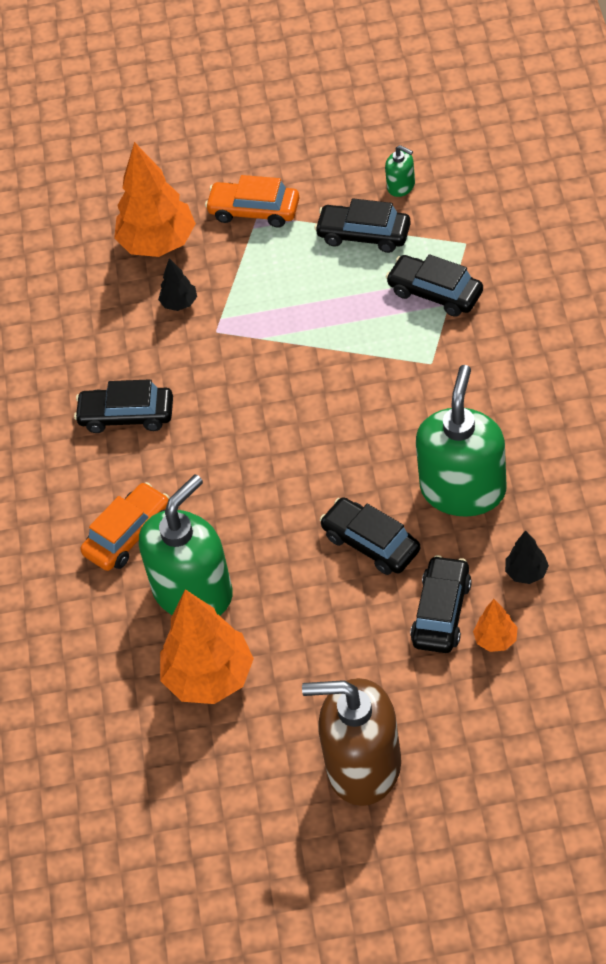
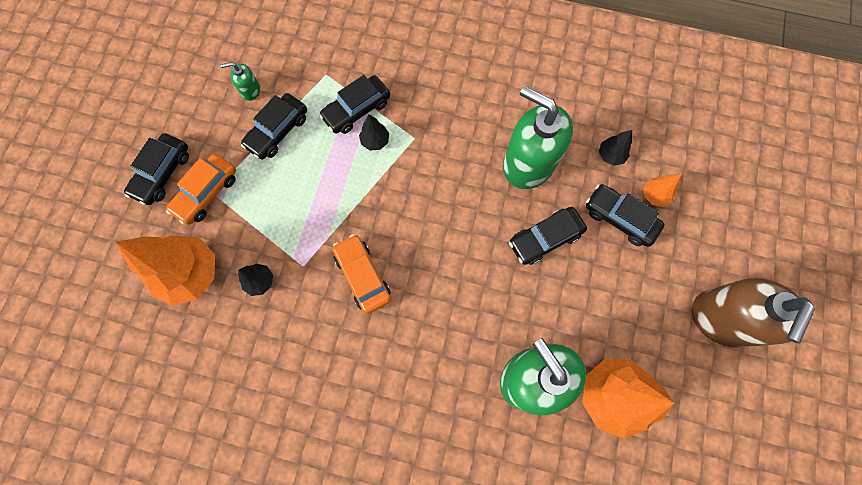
camera: 75 degrees left, 20 degrees up
black car [74,379,173,433] -> black car moved to [124,133,189,205]
orange car [80,482,170,571] -> orange car moved to [332,234,391,314]
green soap dispenser [385,145,415,197] -> green soap dispenser turned 150 degrees counterclockwise [220,62,260,101]
none -> black tree [359,114,389,151]

